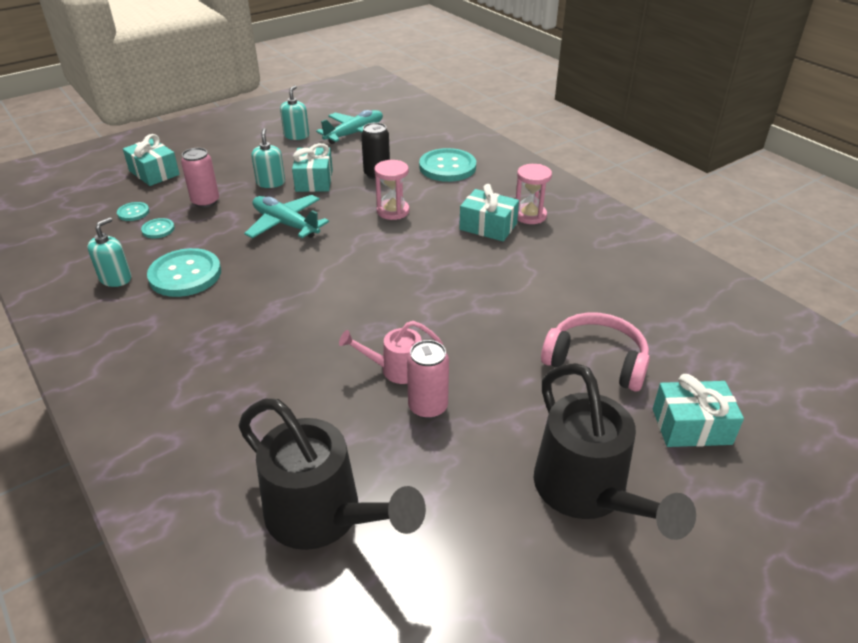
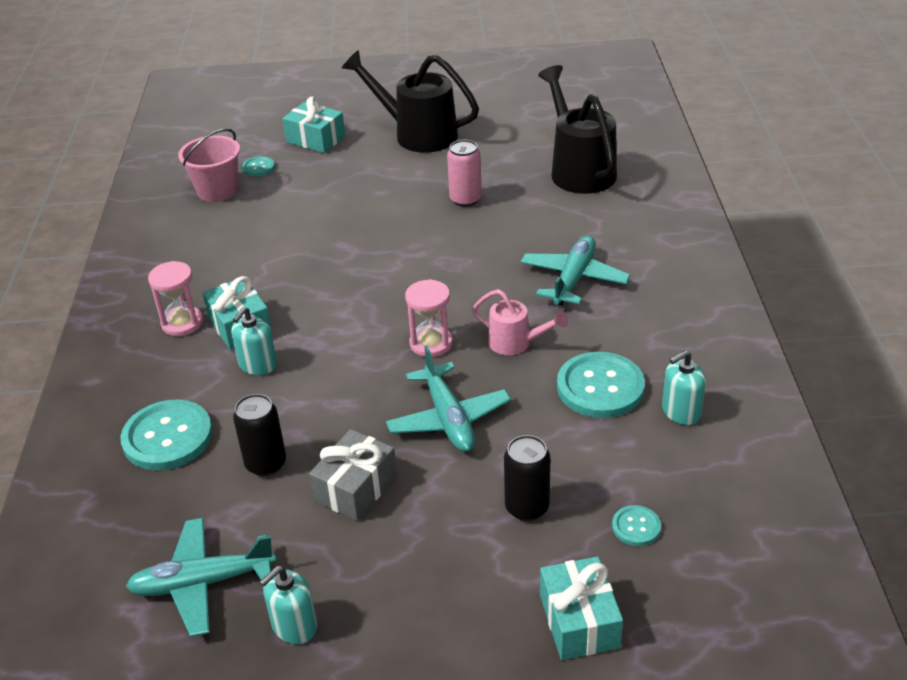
camera: 145 degrees left, 0 degrees up
turquoise button [141,218,175,238] -> turquoise button moved to [242,156,275,177]
pink can [181,148,219,208] -> black can [504,435,550,521]
turquoise soap dispenser [251,128,285,188] -> turquoise soap dispenser moved to [231,307,277,375]
turquoise gift [292,143,333,192] -> grey gift [309,429,397,521]
pink watering can [339,321,443,384] -> pink watering can moved to [472,289,568,355]
pink hourglass [375,160,409,220] -> pink hourglass moved to [405,279,453,357]
black watering can [534,363,696,540] -> black watering can turned 75 degrees counterclockwise [342,50,479,153]
pink headphones [541,312,650,392] -> none
none -> pink bucket [178,128,240,202]
none -> turquoise plane [521,236,630,306]

